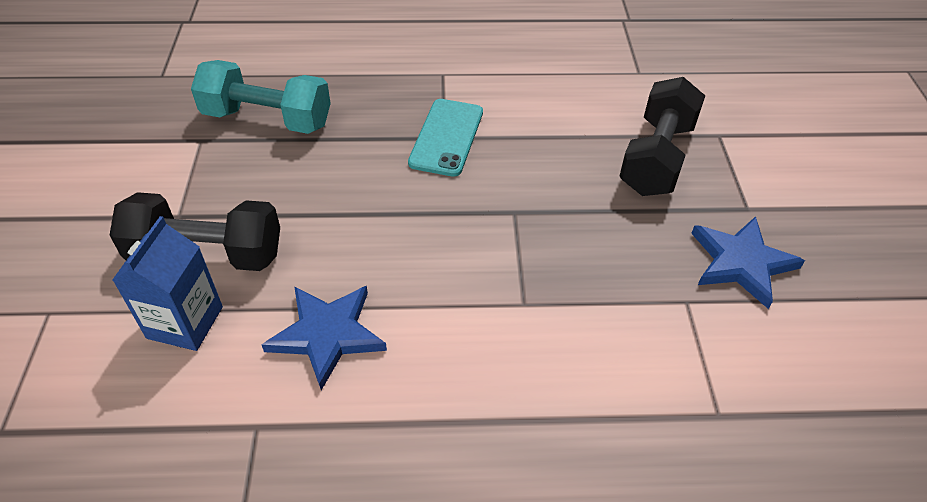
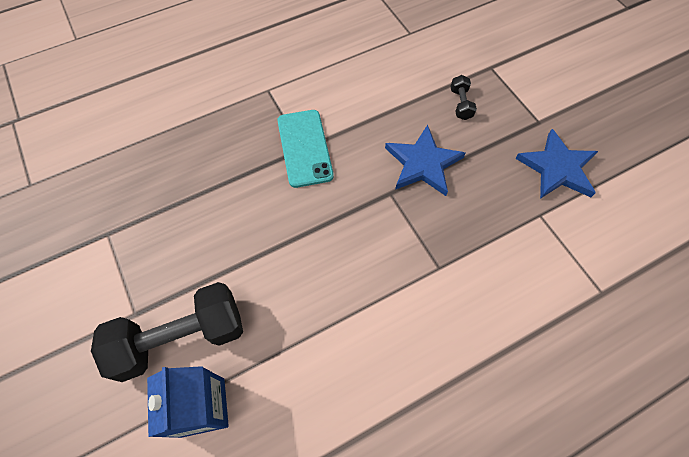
camera: 25 degrees left, 15 degrees up
turquoise dumbbell [191,60,331,134] -> none
blue star [262,286,387,390] -> blue star moved to [385,125,466,196]
black dumbbell [619,77,705,196] -> black dumbbell [450,75,477,120], size x0.43

